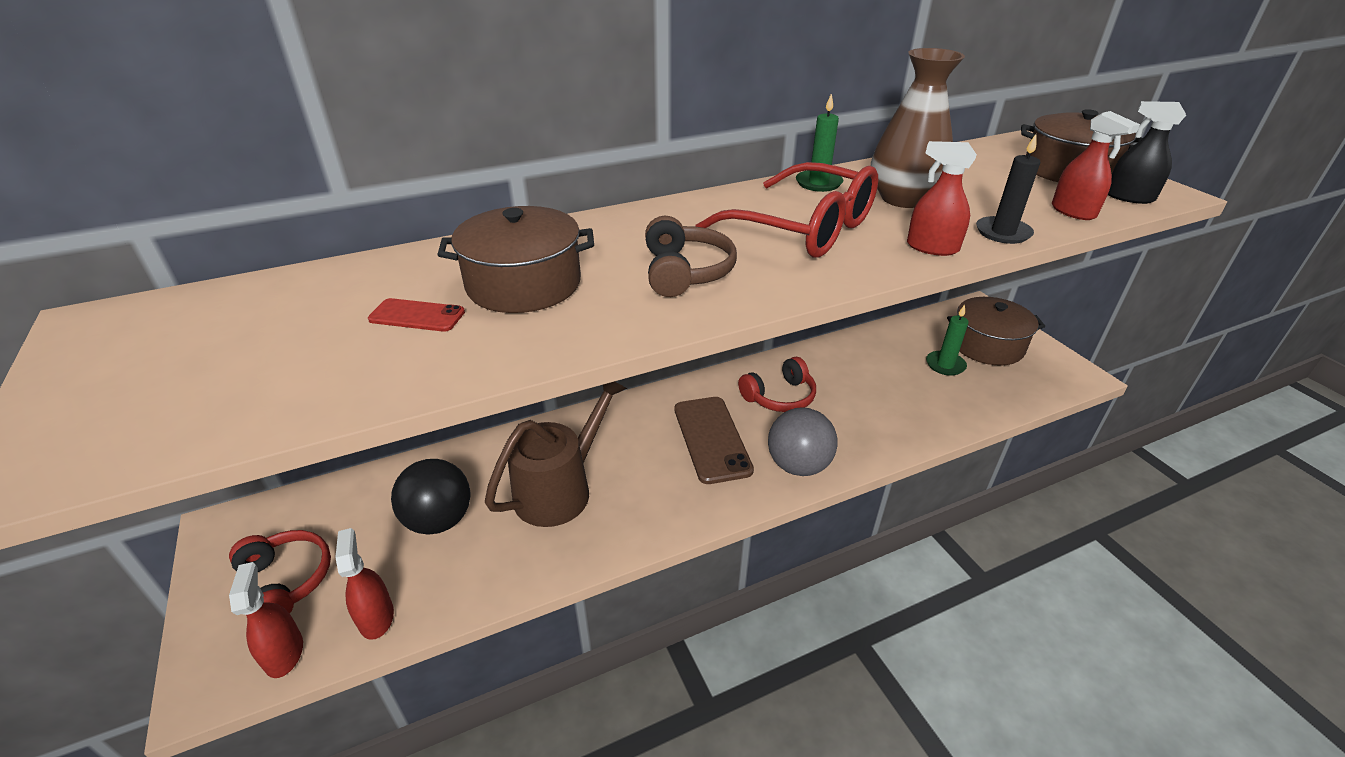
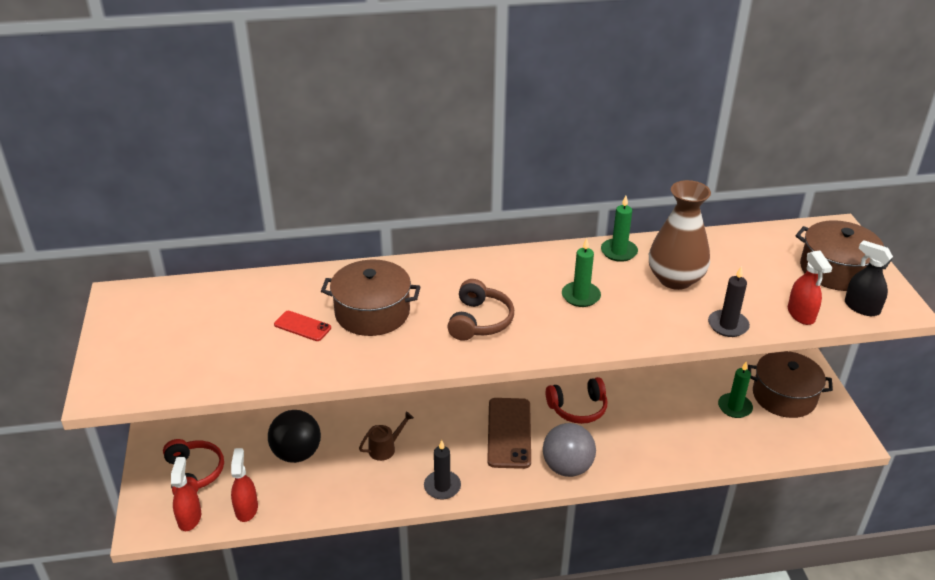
camera: 15 degrees right, 0 degrees up
brown watering can [485,381,627,527] -> brown watering can [359,412,414,461], size x0.47
red glasses [695,162,878,258] -> green candle [562,238,601,307]
red spray bottle [907,141,977,256] -> none
none -> black candle [424,440,461,500]

